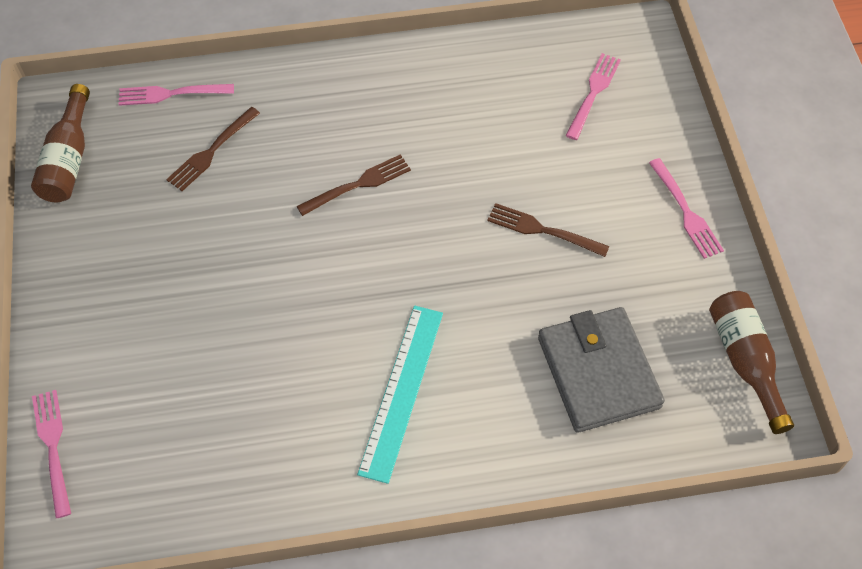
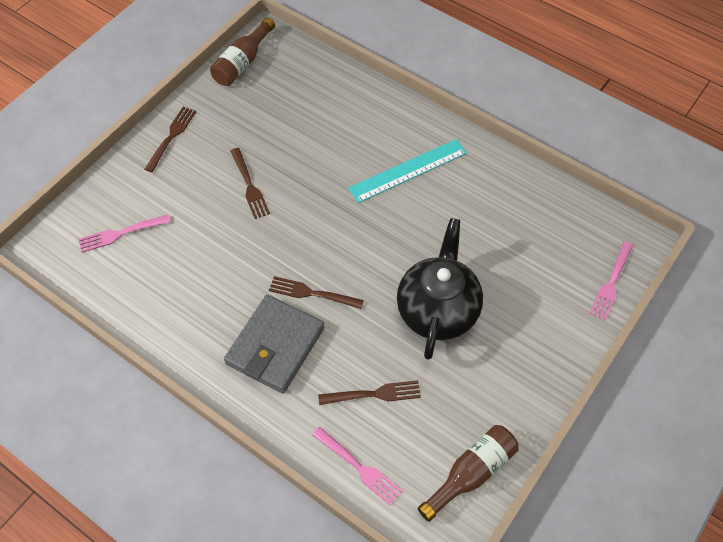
camera: 135 degrees left, 0 degrees up
grey wallet [538,307,665,433] -> grey wallet moved to [224,295,324,393]
pink fork [649,158,724,259] -> brown fork [145,107,196,172]
none -> black teapot [397,218,483,360]

